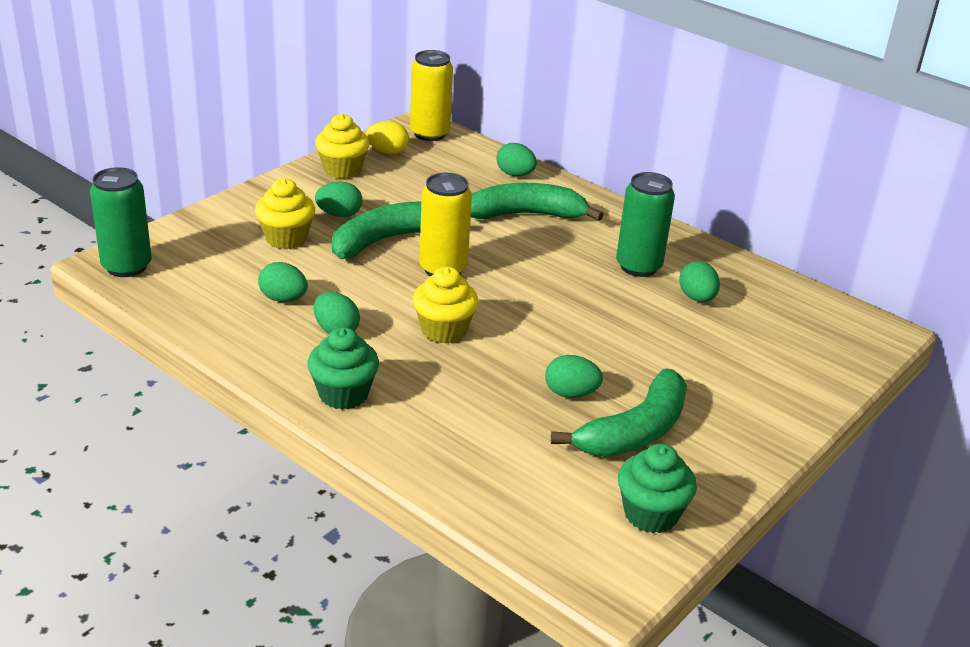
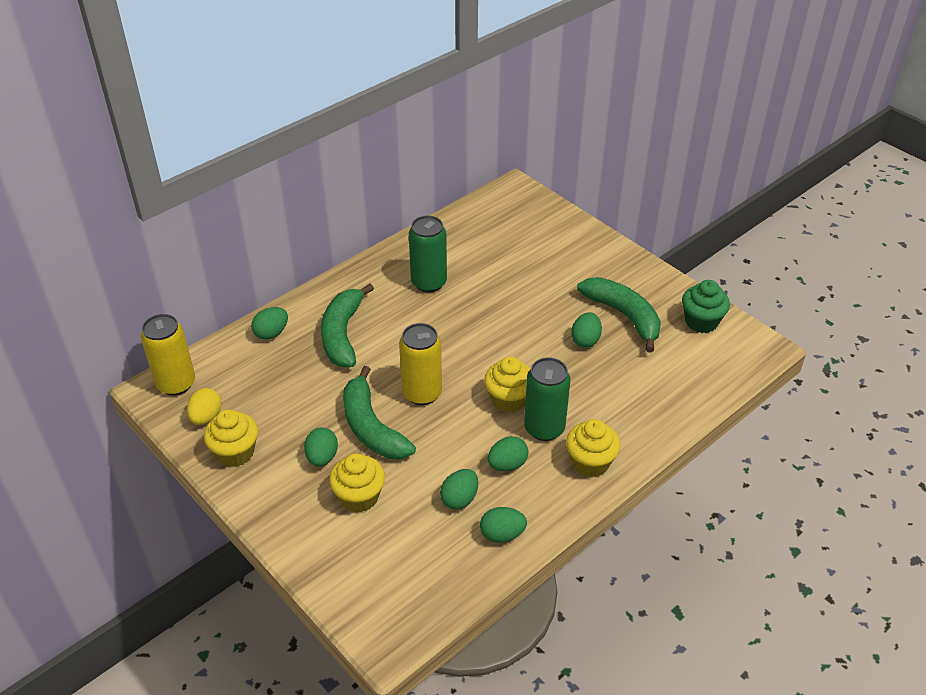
camera: 80 degrees left, 10 degrees up
green can [90,167,152,277] -> green can moved to [524,357,570,441]
green cupcake [307,327,379,410] -> yellow cupcake [566,419,620,477]
green egg [679,261,720,302] -> green egg moved to [480,507,527,543]

